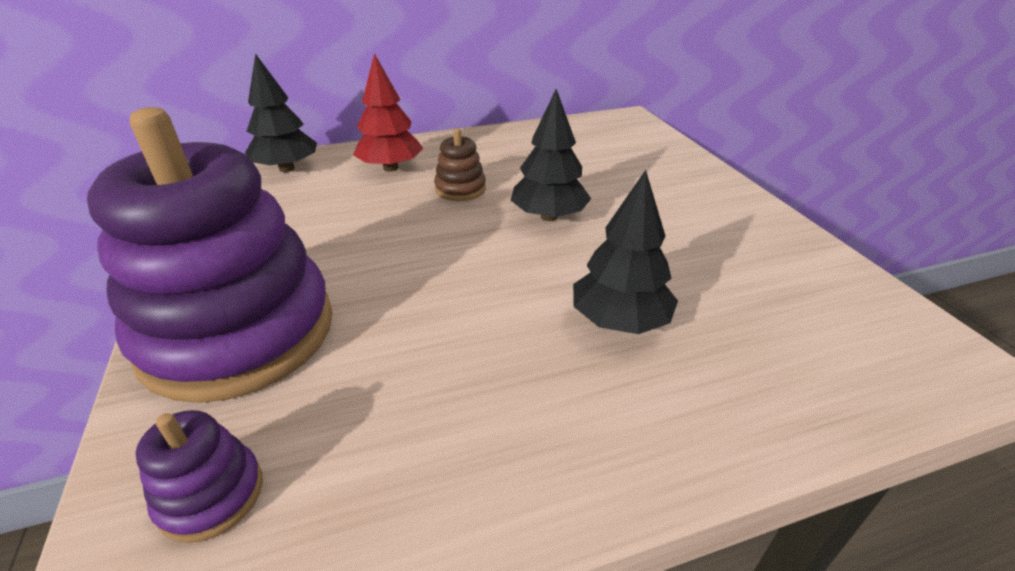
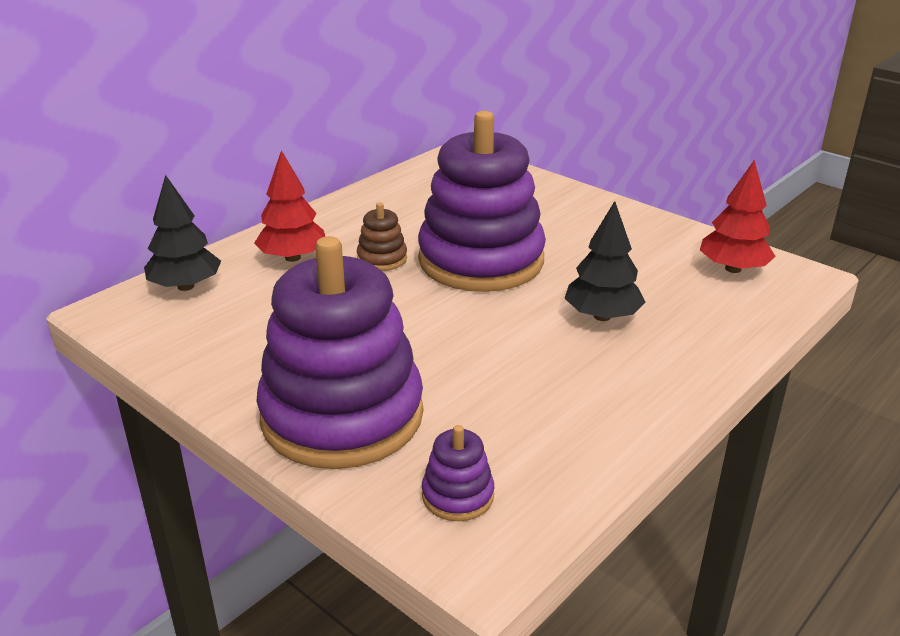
camera: 30 degrees left, 5 degrees down
black tree [511,89,591,221] -> purple stacking toy [418,111,546,292]
none -> red tree [700,160,776,273]

